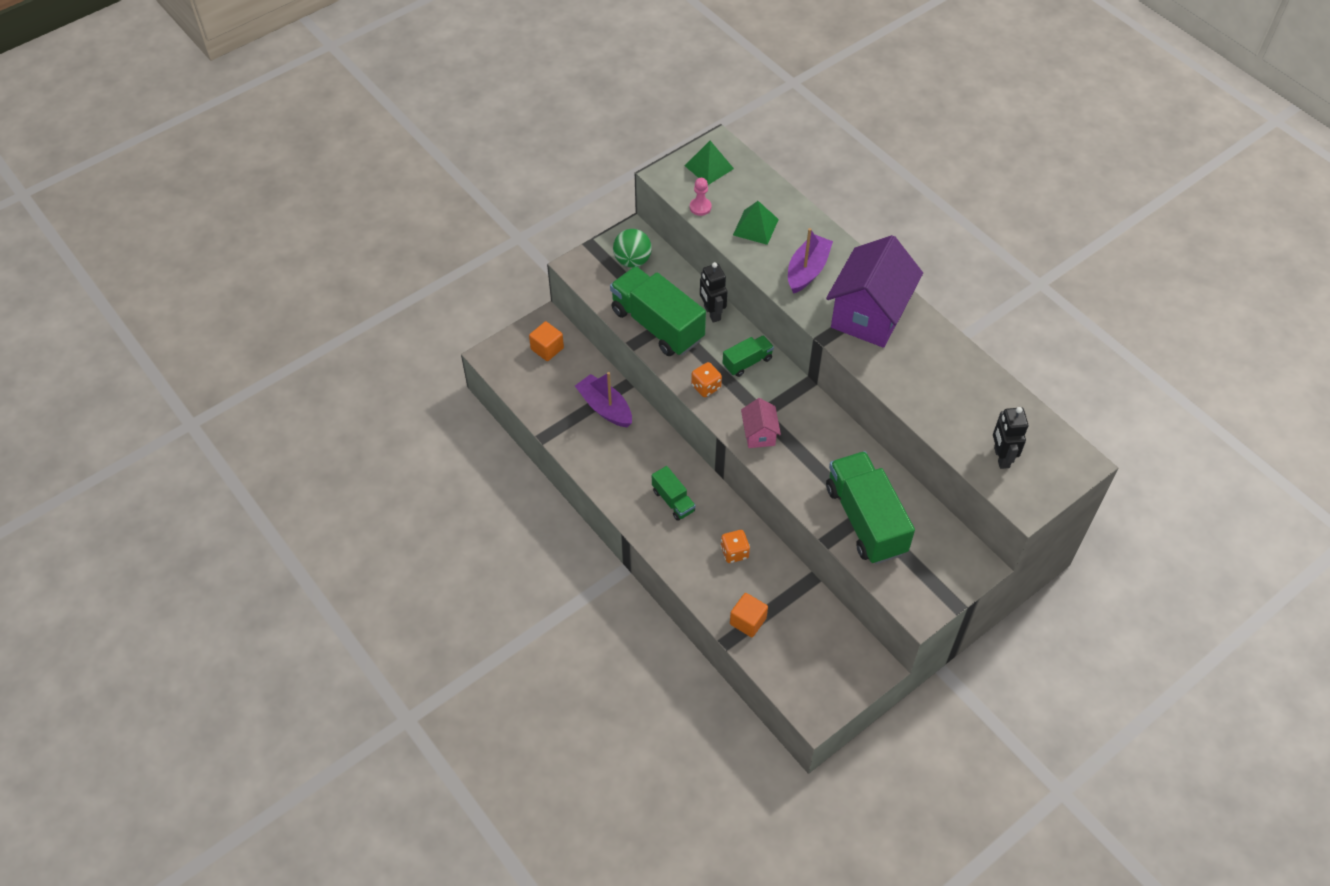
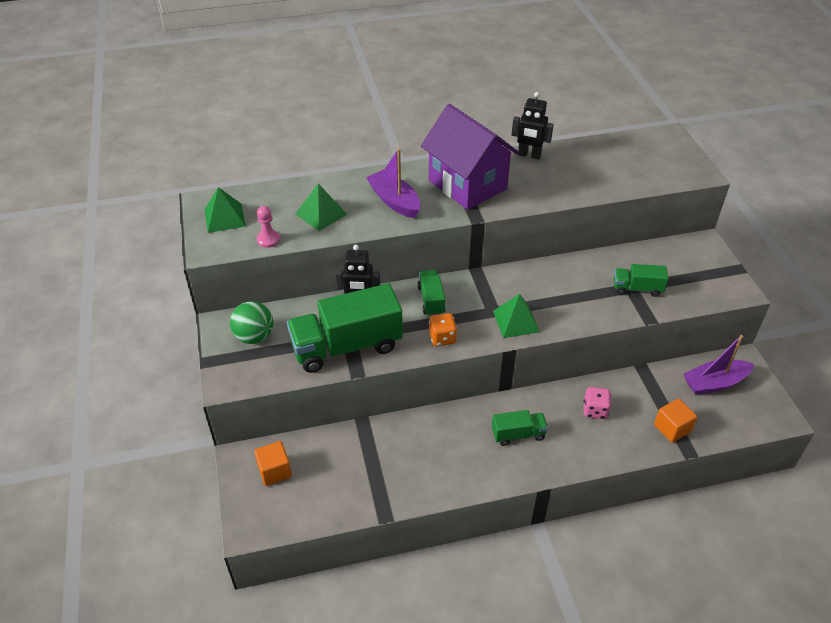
camera: 65 degrees left, 10 degrees down
purple boat [575,372,632,427] -> purple boat moved to [683,335,754,395]
orange dice [721,530,750,563] -> pink dice [584,387,611,419]
pink house [741,398,781,448] -> green pyramid [493,294,540,338]
green truck [826,451,915,564] -> green truck [614,264,669,297], size x0.49
black robot [993,407,1028,469] -> black robot moved to [512,92,554,159]

